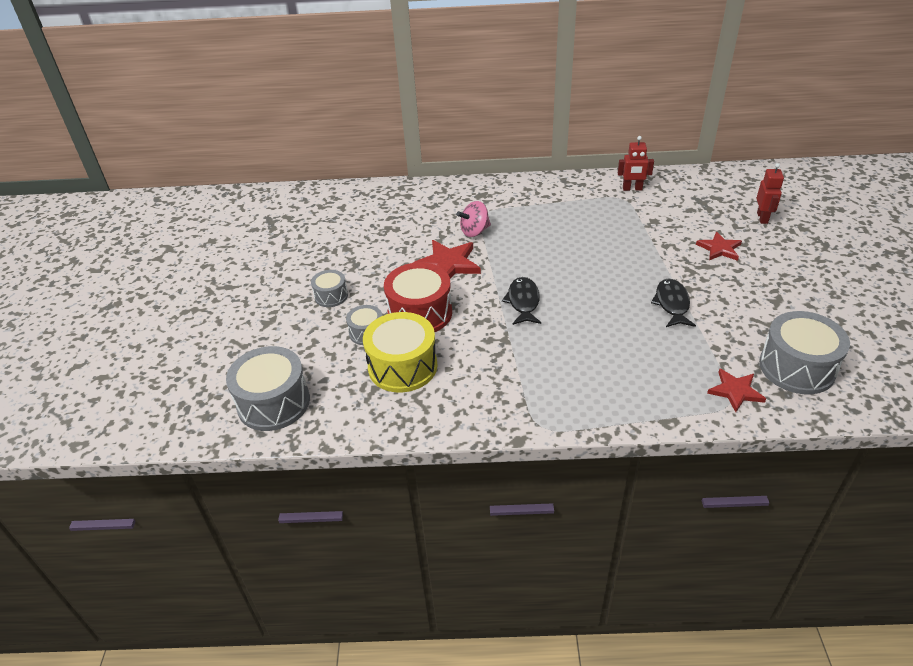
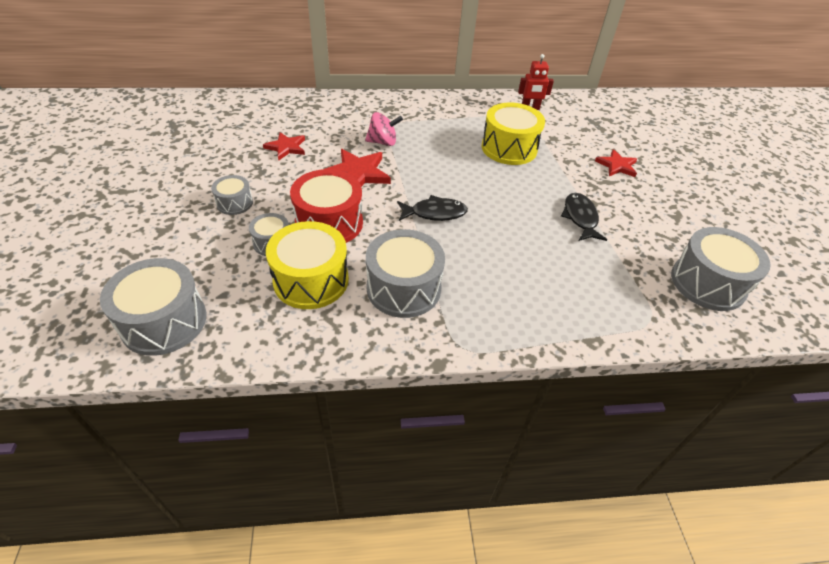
camera: 10 degrees left, 5 degrees up
pink spinning top [456,201,491,237] -> pink spinning top turned 150 degrees counterclockwise [365,112,403,146]
black fish [502,277,541,325] -> black fish turned 90 degrees clockwise [397,195,468,221]
red star [707,368,766,412] -> red star moved to [263,132,305,160]
red robot [756,163,784,224] -> none
none -> grey drum [366,229,445,318]
none -> yellow drum [482,103,545,165]

